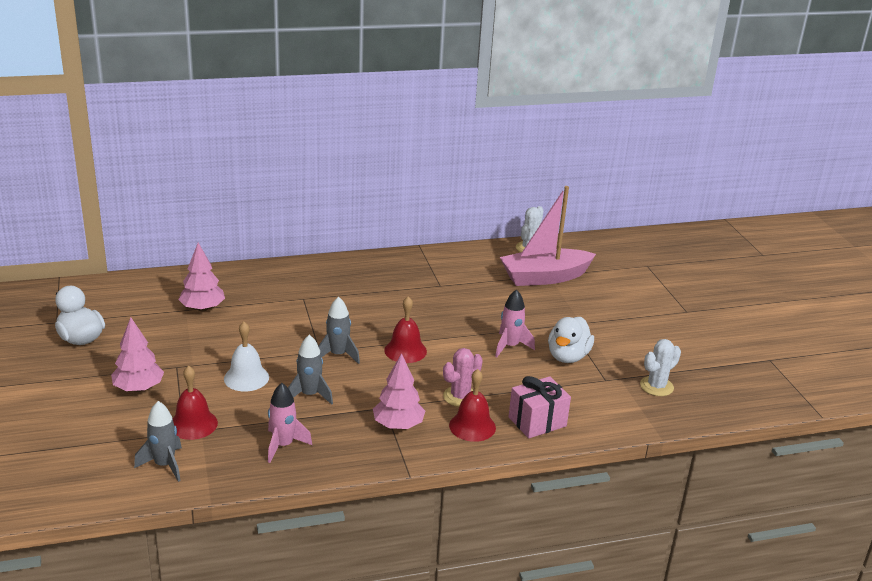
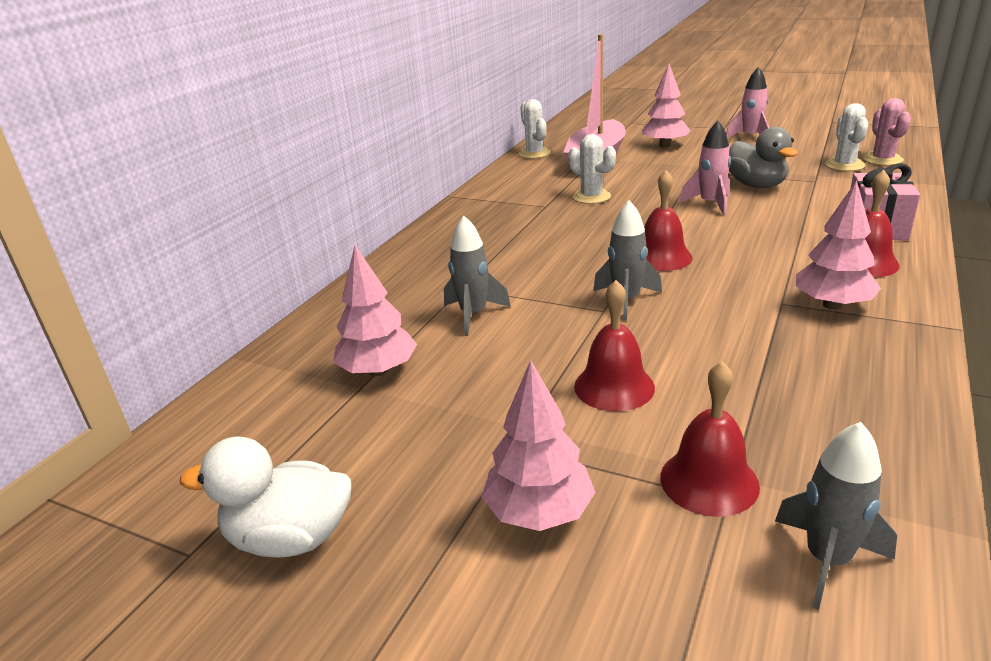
camera: 45 degrees left, 0 degrees up
white bell [224,322,269,392] -> red bell [574,280,655,412]
pink rocket [268,383,312,463] -> pink rocket moved to [726,67,770,138]
grey rocket [288,335,333,405] -> grey rocket moved to [444,216,511,336]
pink cactus [443,348,483,407] -> pink cactus moved to [863,98,911,166]
white duck [548,317,594,363] -> grey duck [729,127,798,188]
none -> white cactus [568,134,616,204]
none -> pink tree [642,64,691,148]

